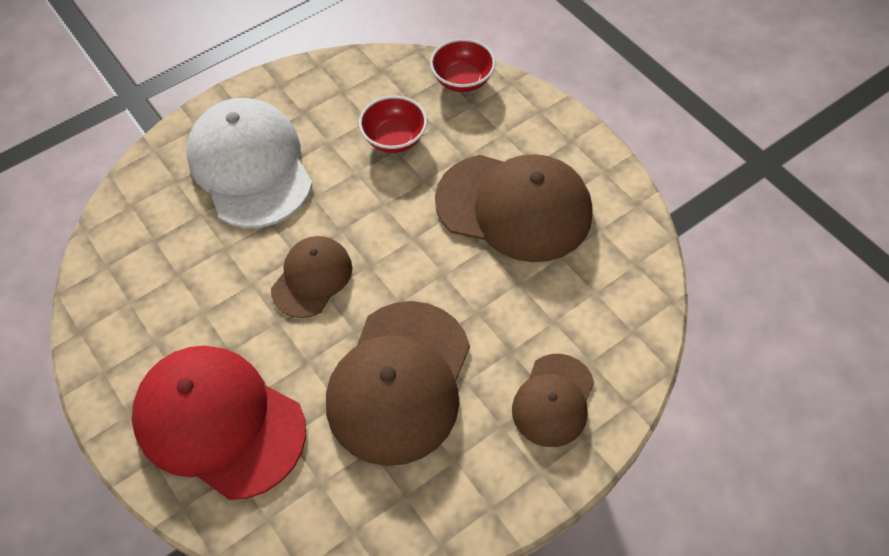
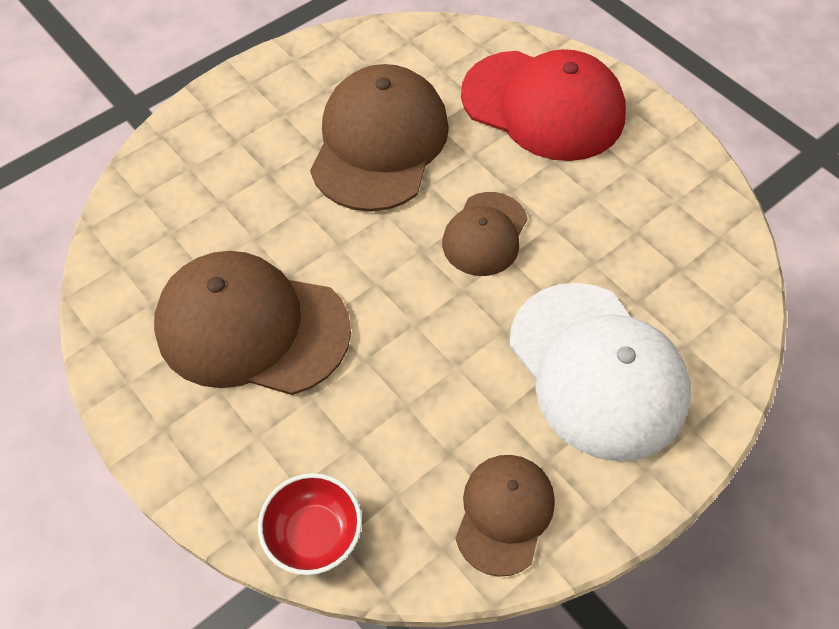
camera: 175 degrees right, 0 degrees up
red bowl [359,96,427,153] -> none
brown cap [512,354,594,447] -> brown cap moved to [455,455,555,577]

